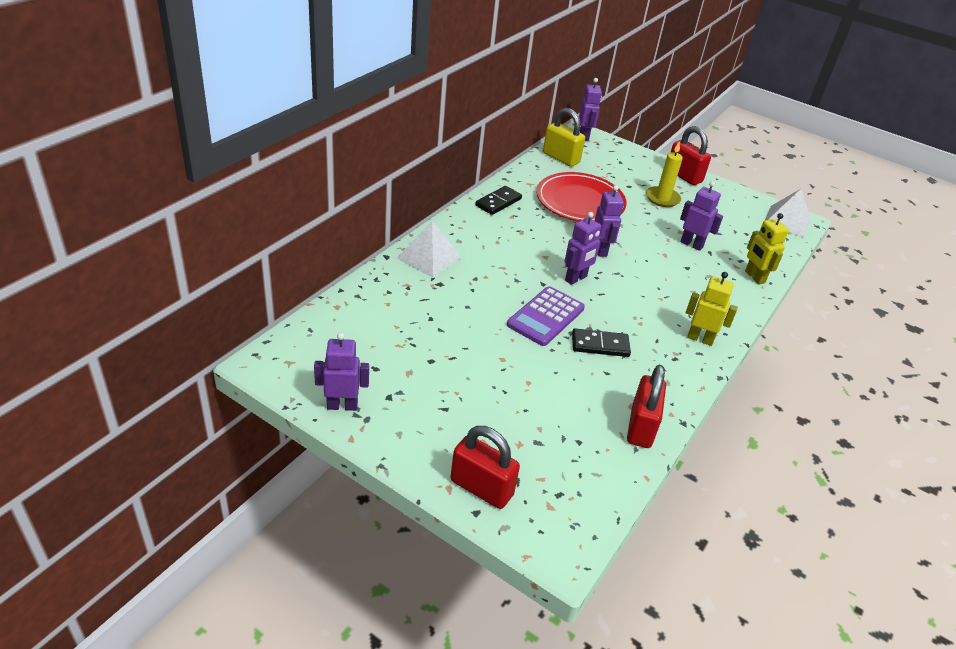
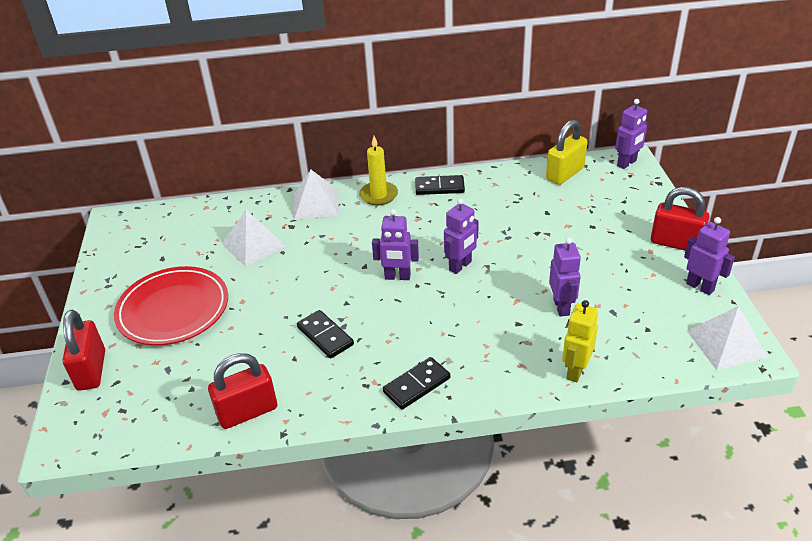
camera: 55 degrees right, 0 degrees up
purple robot [314,332,369,411] -> purple robot moved to [684,217,735,295]
purple calculator [507,286,585,346] -> none
red plate [537,172,627,221] -> red plate moved to [114,266,228,345]
yellow padlock [543,108,585,167] -> yellow padlock turned 45 degrees clockwise [546,120,587,185]
yellow candle [646,141,683,207] -> yellow candle moved to [359,136,398,206]
red padlock [671,126,711,185] -> red padlock turned 75 degrees counterclockwise [651,187,710,251]
yellow robot [686,272,738,346] -> black domino [383,357,450,410]
none -> white pyramid [222,210,286,267]

